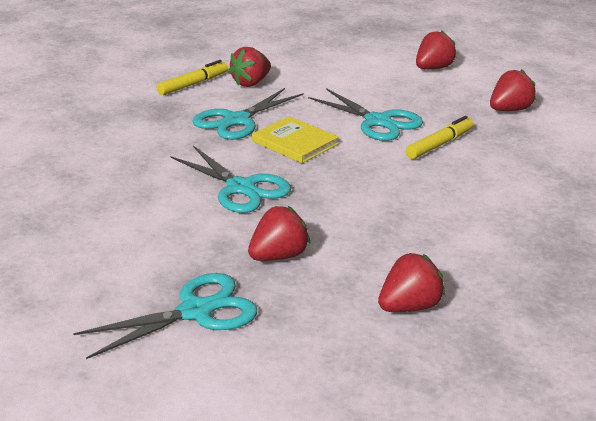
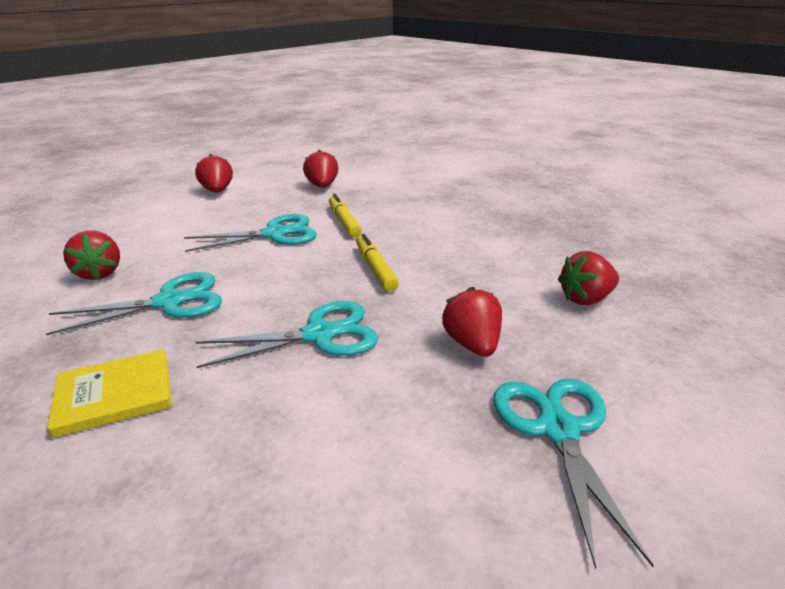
camera: 65 degrees left, 0 degrees up
yellow marker [157,60,228,95] -> yellow marker moved to [356,234,399,292]
turquoise scissors [192,88,304,140] -> turquoise scissors turned 90 degrees counterclockwise [46,272,222,335]
yellow book [252,116,339,163] -> yellow book moved to [48,349,172,438]
red strawberry [378,253,445,312] -> red strawberry turned 105 degrees counterclockwise [558,251,619,305]

